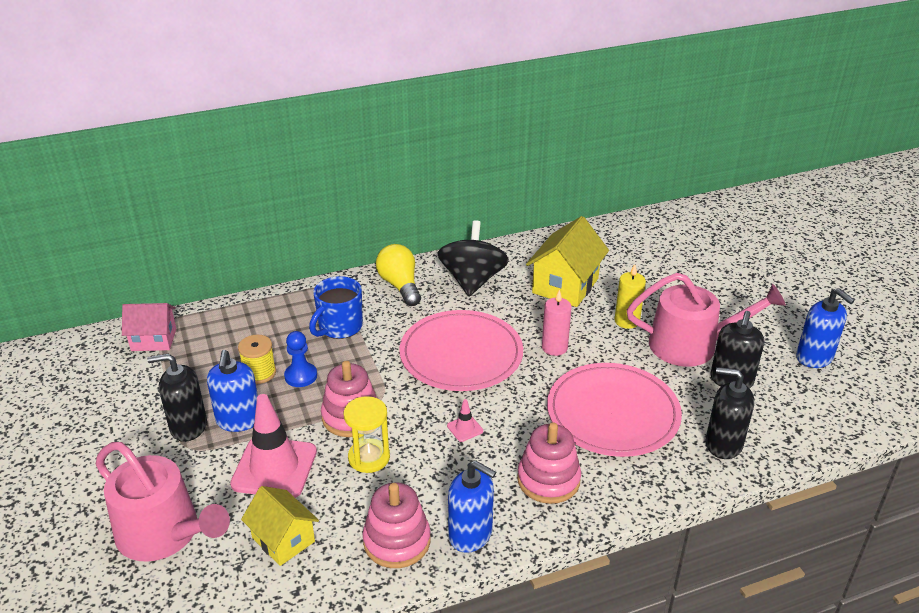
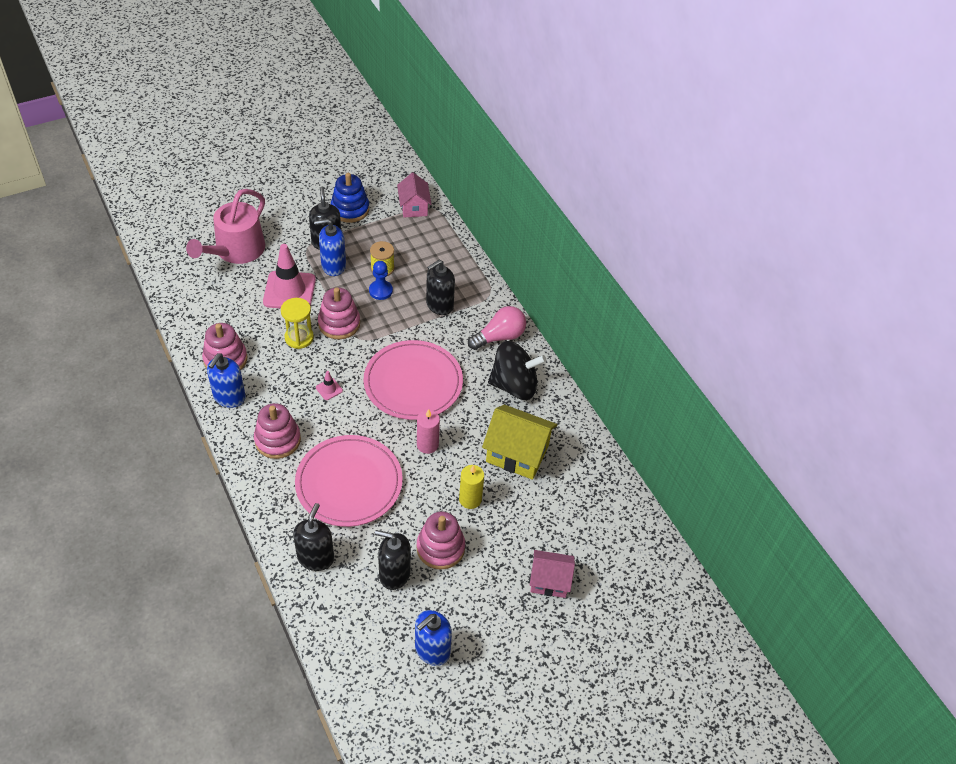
camera: 80 degrees right, 15 degrees up
yellow house [241,486,319,566] -> none
blue mug [309,276,363,339] -> black soap dispenser [426,260,455,315]
yellow light bulb [376,244,421,306] -> pink light bulb [468,306,526,350]
pink watering can [627,273,786,367] -> pink stacking toy [416,512,465,569]
none -> blue stacking toy [331,173,369,223]
none -> pink house [530,550,575,598]

